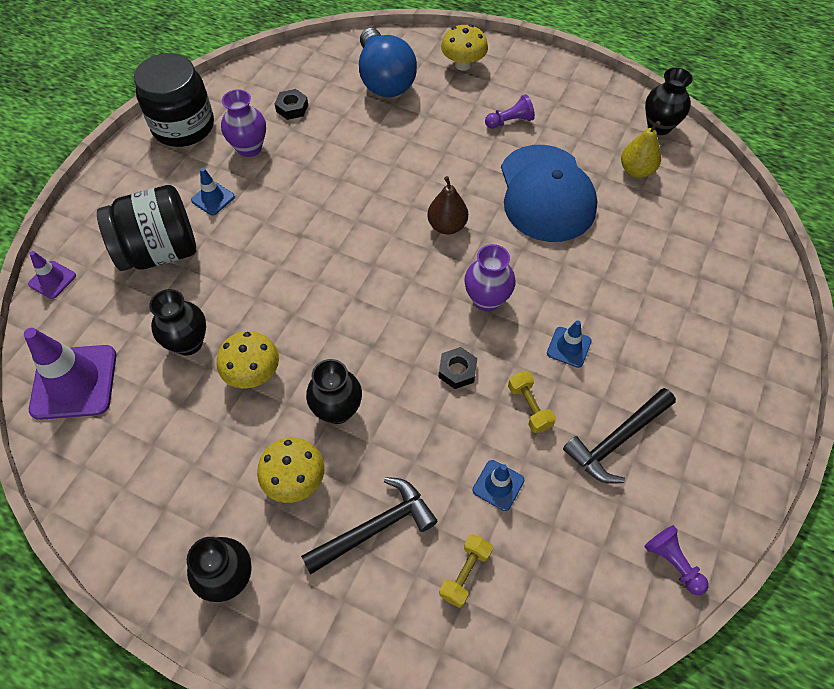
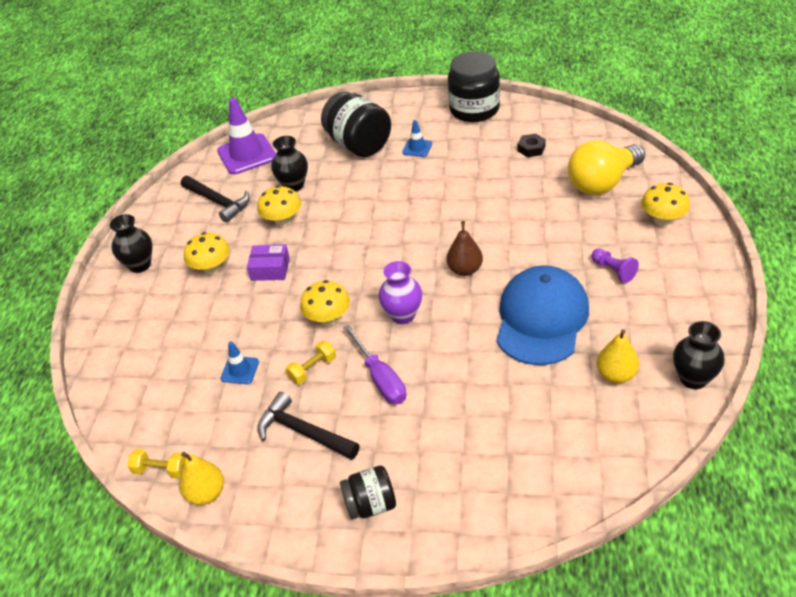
camera: 75 degrees right, 15 degrees down
purple traffic cone [28,251,76,299] -> none
purple vase [221,89,266,157] -> none
black hammer [301,477,437,575] -> black hammer moved to [181,176,250,223]
black vase [306,359,362,424] -> purple box [247,245,290,281]
blue light bulb [359,28,417,97] -> yellow light bulb [568,140,645,195]
black nut [438,347,477,389] -> yellow mushroom [300,280,350,326]
yellow dumbbell [439,534,493,608] -> yellow dumbbell moved to [127,449,186,479]
blue cap [501,145,598,242] -> blue cap turned 135 degrees clockwise [496,265,589,365]
blue traffic cone [547,320,592,368] -> purple screwdriver [343,325,406,404]
purple pawn [644,525,709,595] -> yellow pear [179,452,224,505]
none -> black jar [340,465,396,520]

